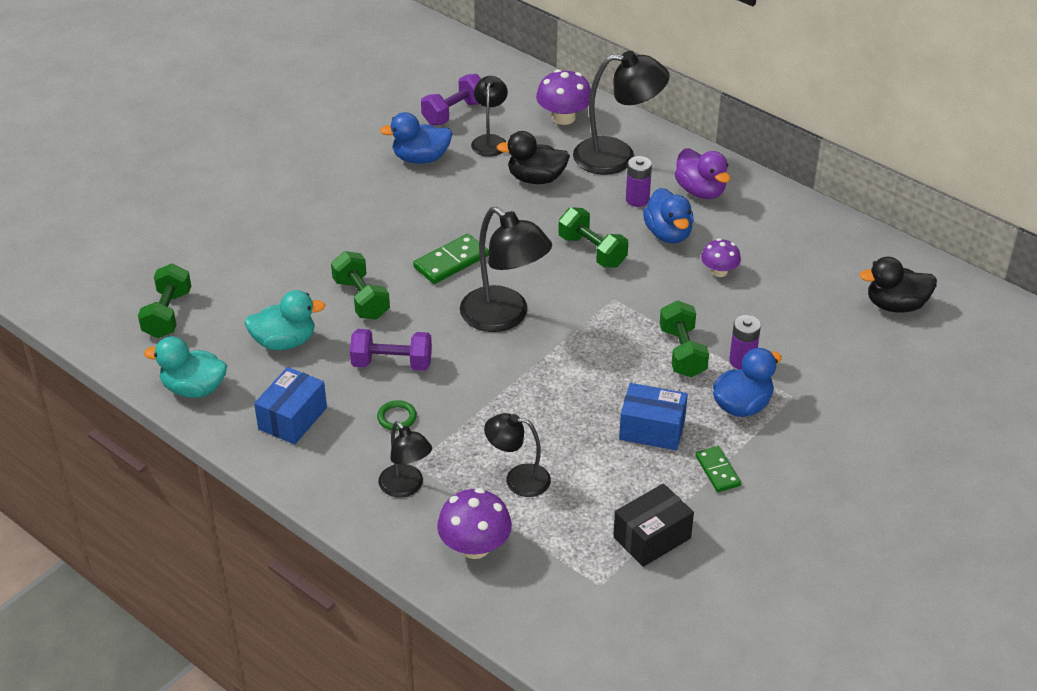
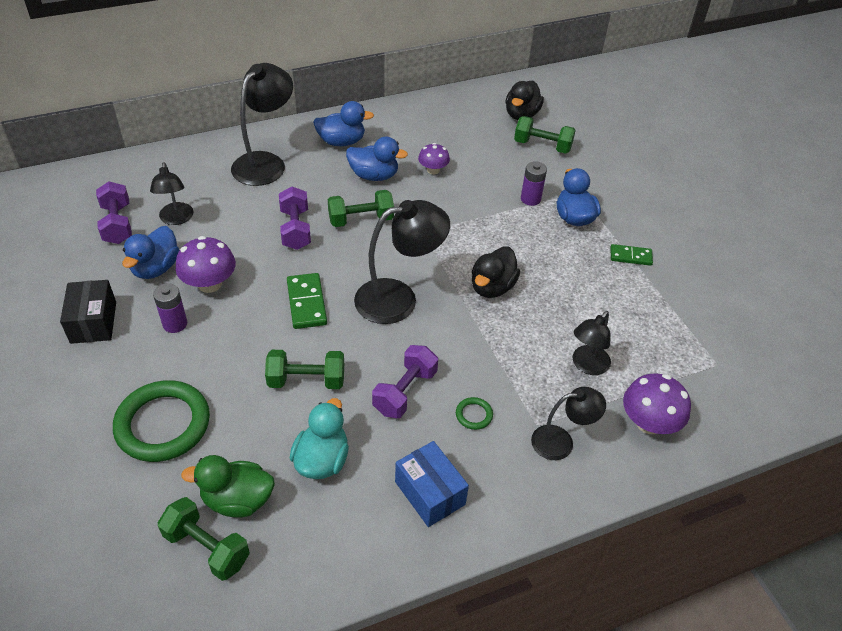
camera: 65 degrees left, 5 degrees up
turquoise duck [144,336,227,398] -> none
black lamp [471,76,508,157] -> black lamp turned 135 degrees counterclockwise [150,162,194,225]
black duck [497,131,570,184] -> black duck moved to [472,247,520,298]
purple mushroom [536,69,591,125] -> purple mushroom moved to [176,236,236,293]
black box [613,483,694,567] -> black box moved to [60,280,116,344]
blue box [619,383,688,450] -> none
purple battery [626,156,652,207] -> purple battery moved to [153,283,187,333]
green dumbbell [660,300,709,377] -> green dumbbell moved to [514,116,576,154]
purple duck [674,148,730,199] -> blue duck [313,101,374,146]
none -> green ring [113,380,210,462]
none -> green duck [181,455,275,518]
none -> purple dumbbell [279,187,311,250]

